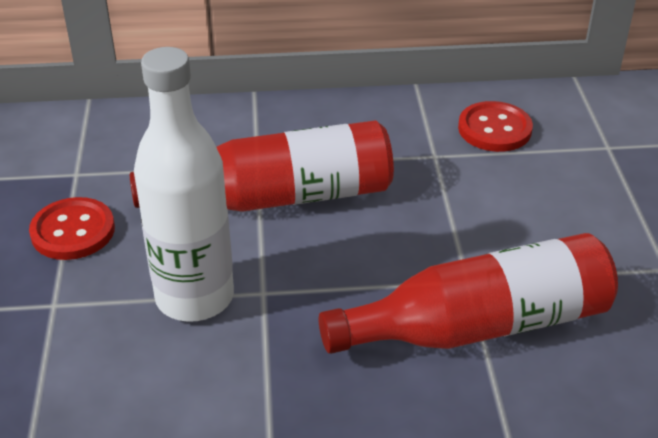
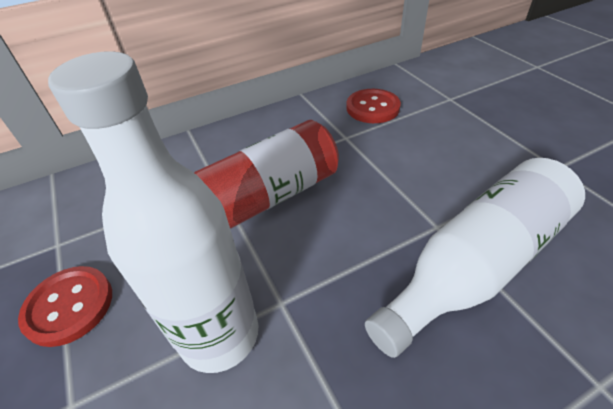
camera: 20 degrees left, 5 degrees up
red bottle [319,233,618,354] -> white bottle [365,158,585,358]

